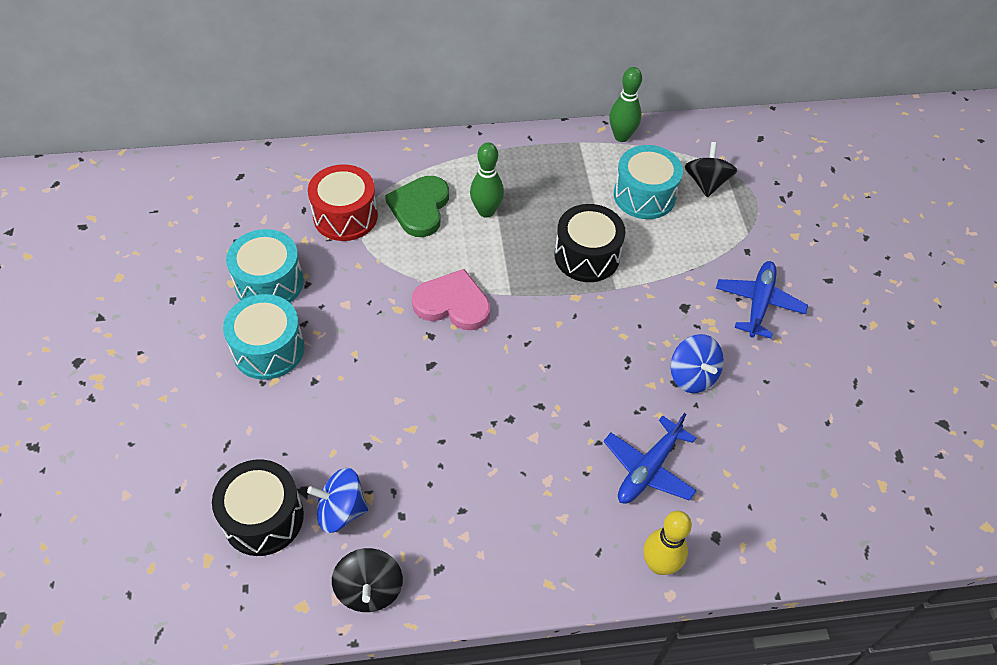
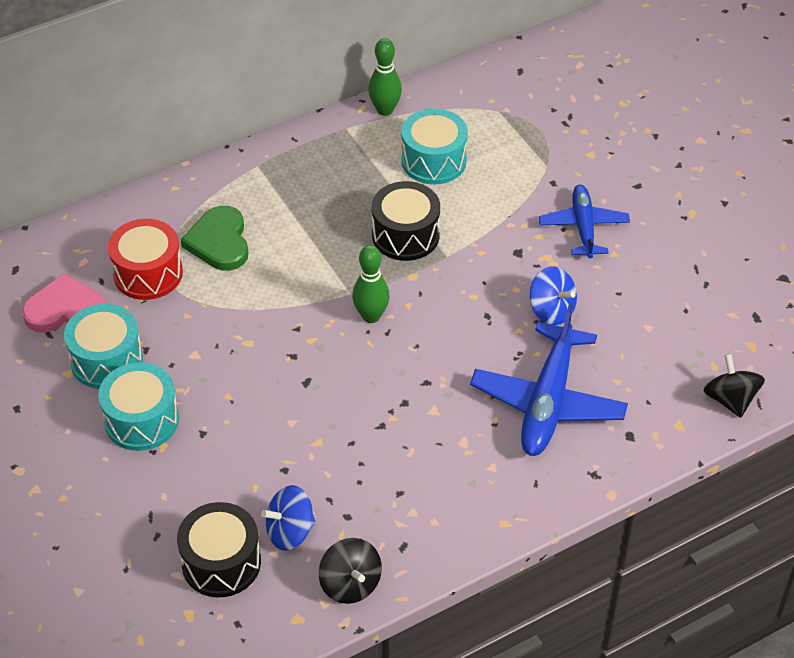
camera: 20 degrees left, 5 degrees down
pink heart [412,269,490,330] -> pink heart moved to [22,273,105,333]
green bowling pin [470,142,504,218] -> green bowling pin moved to [352,245,390,323]
blue plane [603,413,697,504] -> blue plane [470,303,628,456], size x1.59
yellow bowling pin [644,511,692,575] -> none
black spinning top [685,142,737,197] -> black spinning top moved to [703,354,765,418]

